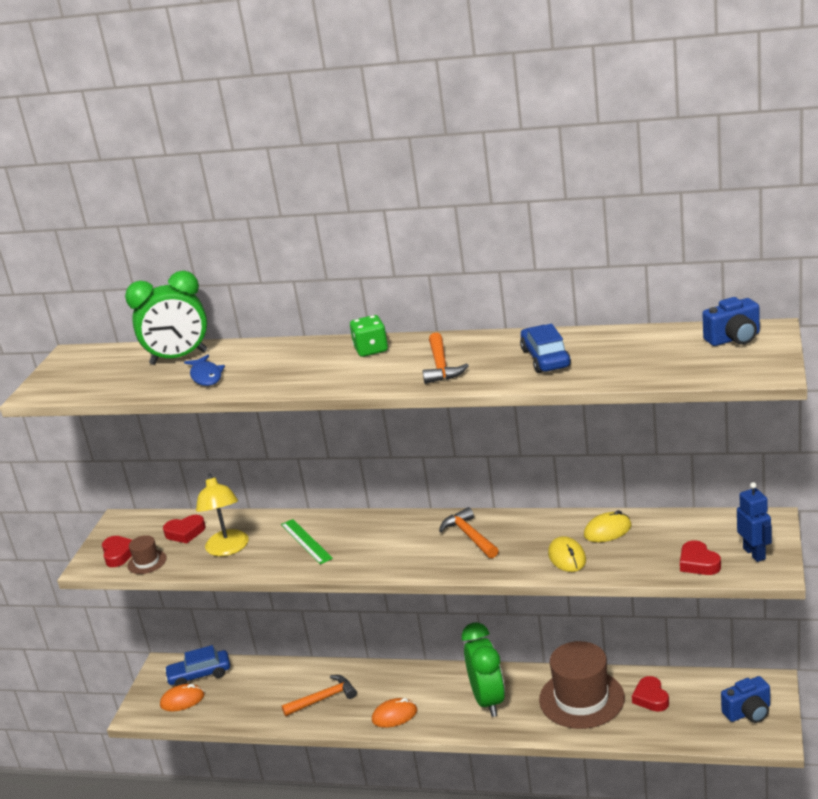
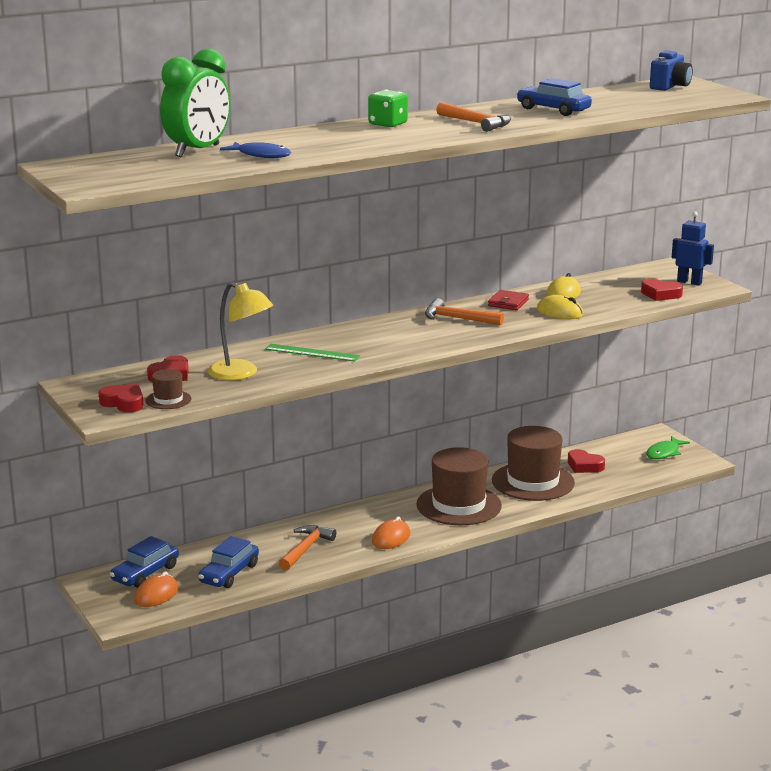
camera: 45 degrees left, 5 degrees down
green clock [462,622,505,717] -> brown hat [416,447,502,525]
blue camera [721,676,770,723] -> green fish [646,436,690,459]
none -> blue car [198,536,259,588]
none -> red wallet [488,290,529,310]

